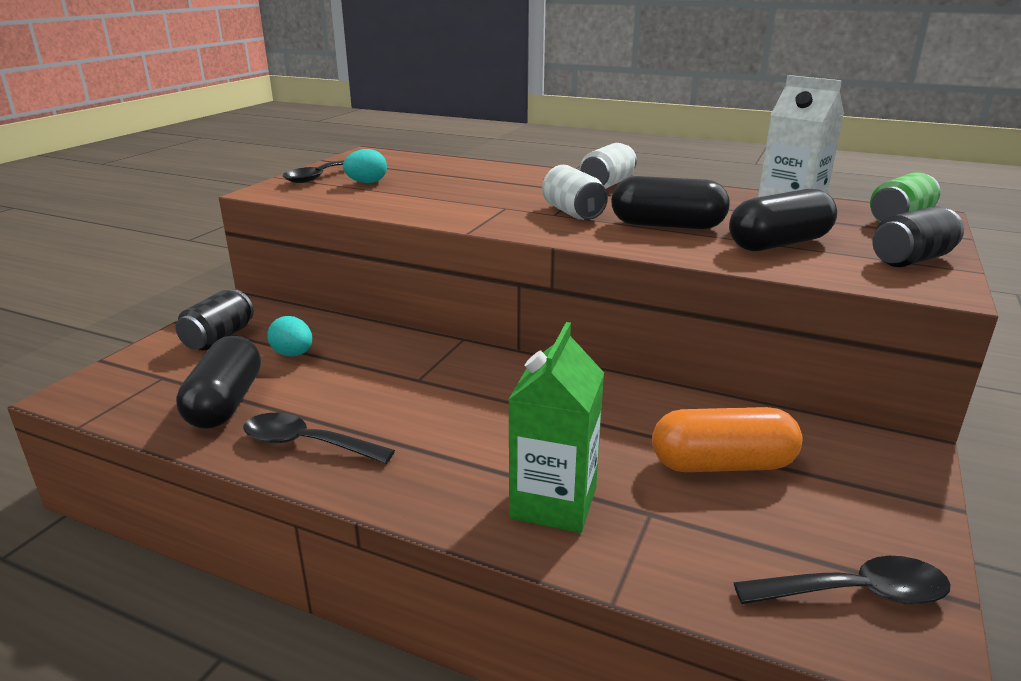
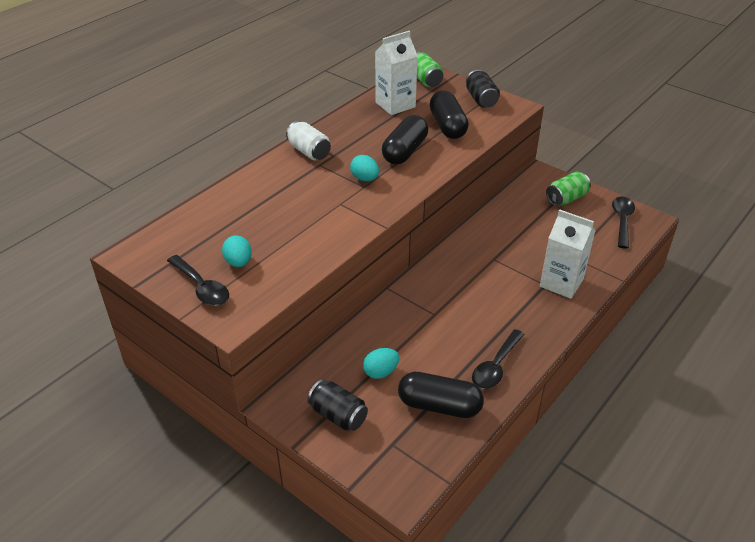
camera: 75 degrees left, 15 degrees up
green carton [508,322,604,533] -> white carton [540,209,595,299]
white can [542,165,608,220] -> turquoise egg [350,155,379,181]
orange capsule [652,407,802,472] -> none
none -> green can [546,171,591,206]

